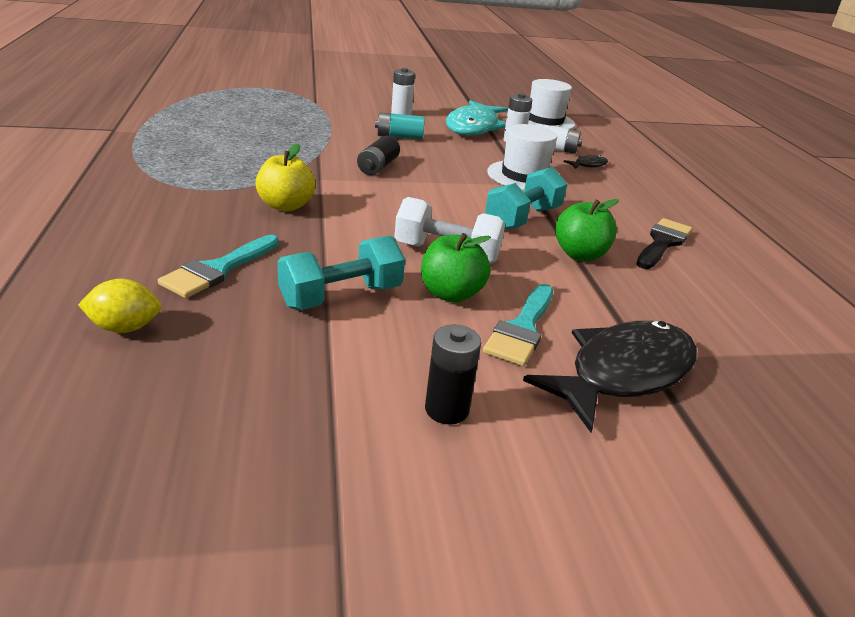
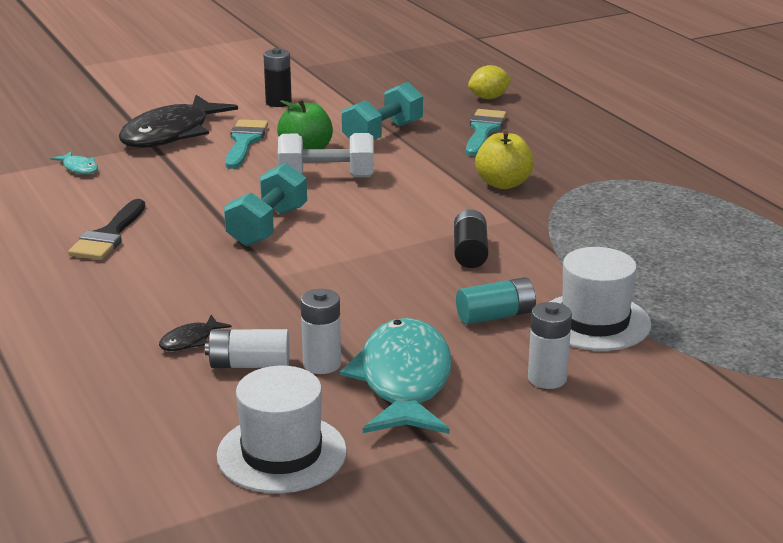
camera: 165 degrees right, 5 degrees down
white hat [487,124,557,190] -> white hat moved to [550,247,651,351]
green apple [555,199,619,261] -> none
none -> turquoise fish [51,151,98,174]

